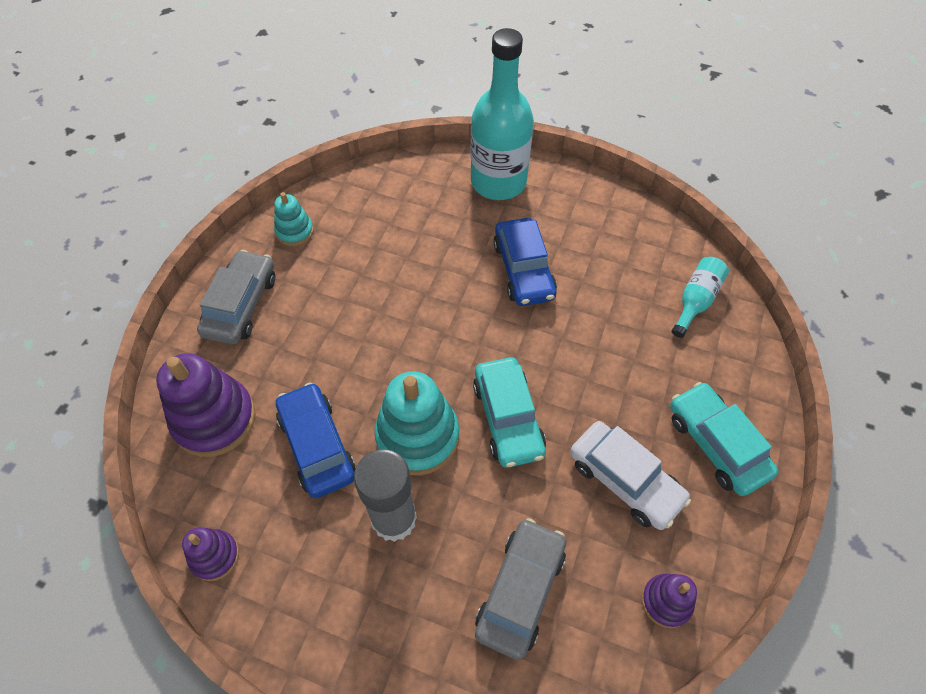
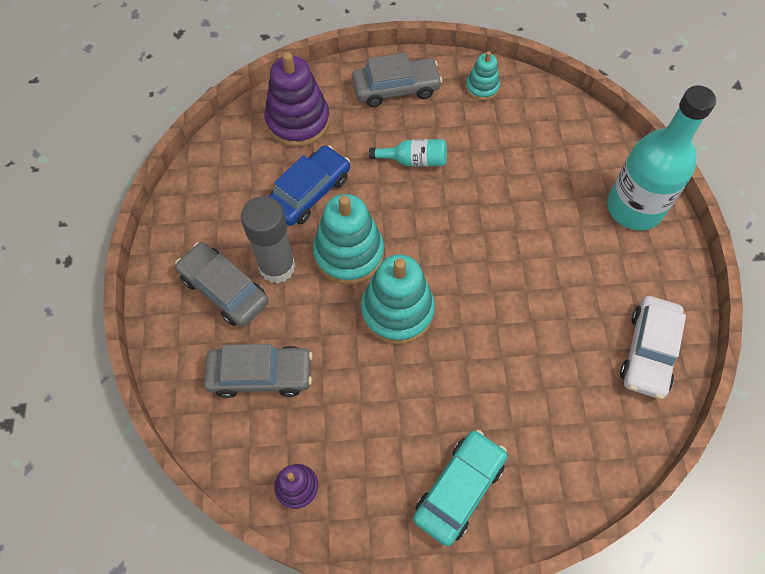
camera: 65 degrees right, 5 degrees up
purple stacking toy [182,527,239,581] -> none
turquoise car [473,357,546,468] -> turquoise stacking toy [361,254,435,344]
blue car [493,218,557,306] -> none
white car [570,421,691,530] -> white car moved to [620,296,686,399]
turquoise bottle [672,257,729,338] -> turquoise bottle moved to [369,139,447,167]
none -> grey car [175,242,269,327]

